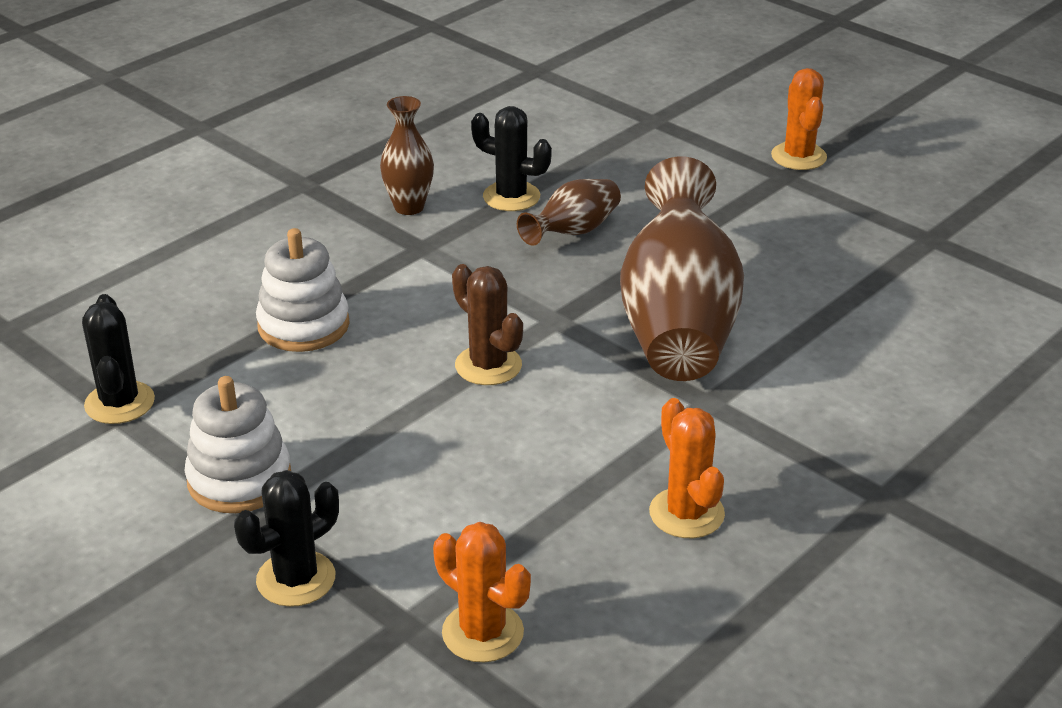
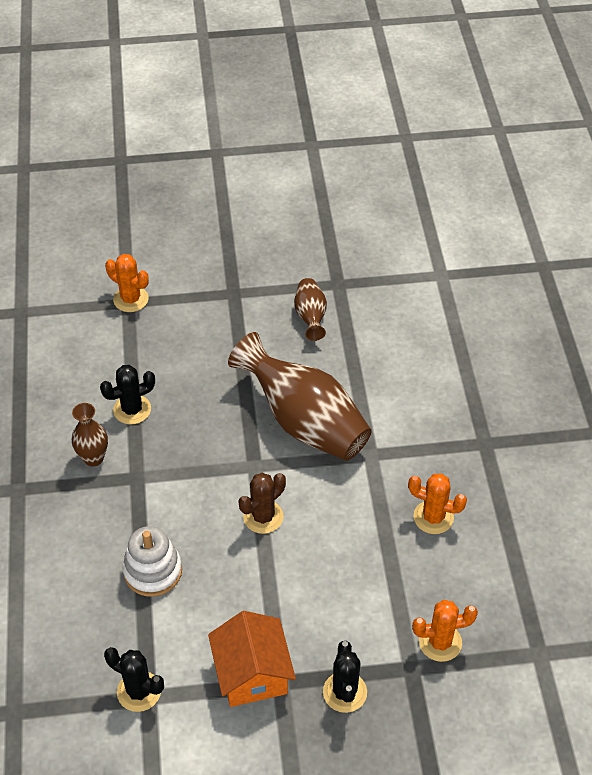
camera: 50 degrees left, 15 degrees up
white stacking toy [184,376,291,513] -> orange house [208,611,296,707]
brown cactus [452,264,523,385] -> brown cactus turned 45 degrees counterclockwise [238,473,286,534]
brown vase [517,179,621,246] -> brown vase moved to [294,278,327,341]
orange cactus [771,68,827,170] -> orange cactus moved to [105,254,149,312]

